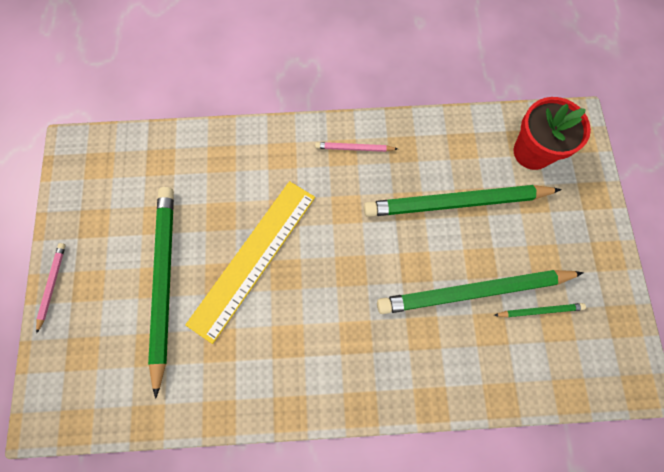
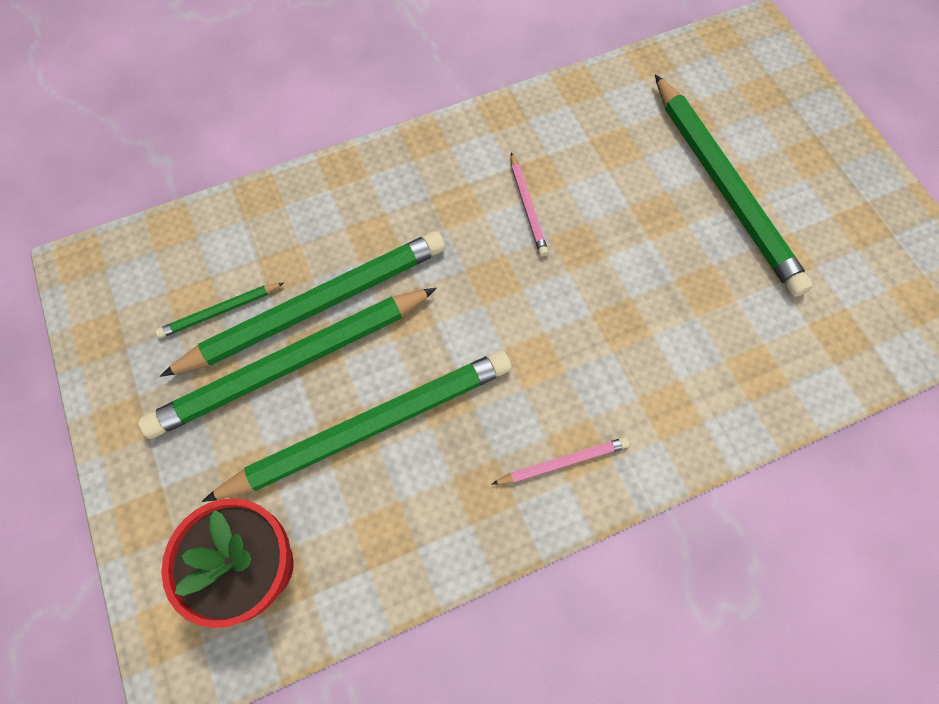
camera: 160 degrees right, 5 degrees down
pink pencil [36,243,66,333] -> pink pencil moved to [511,153,548,256]
yellow ruler [185,181,315,344] -> none
none -> green pencil [138,288,437,439]

